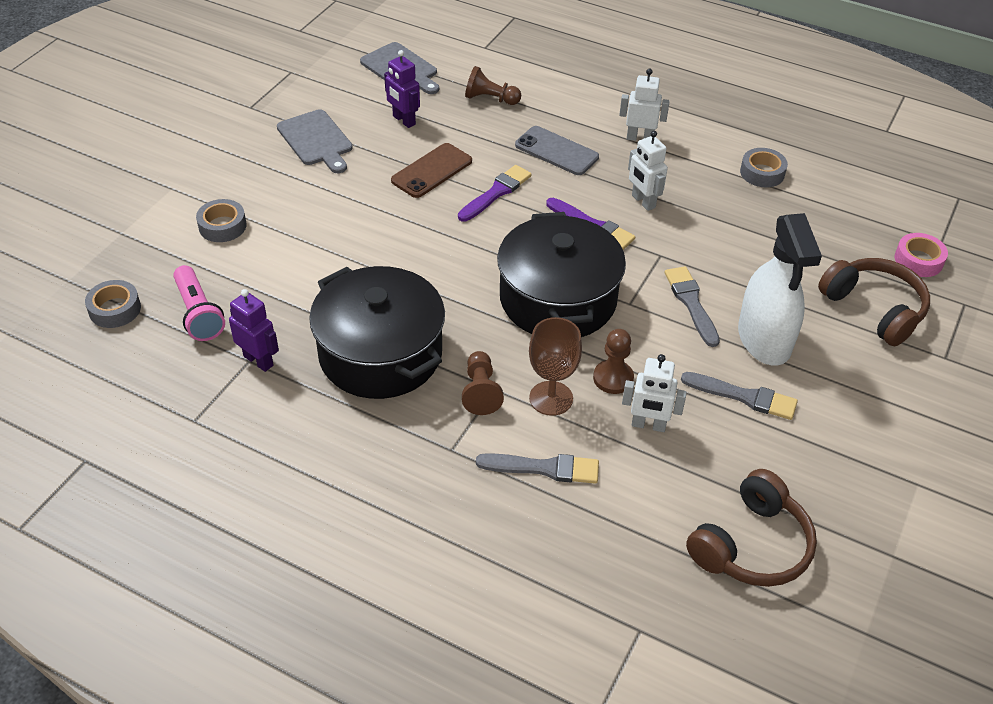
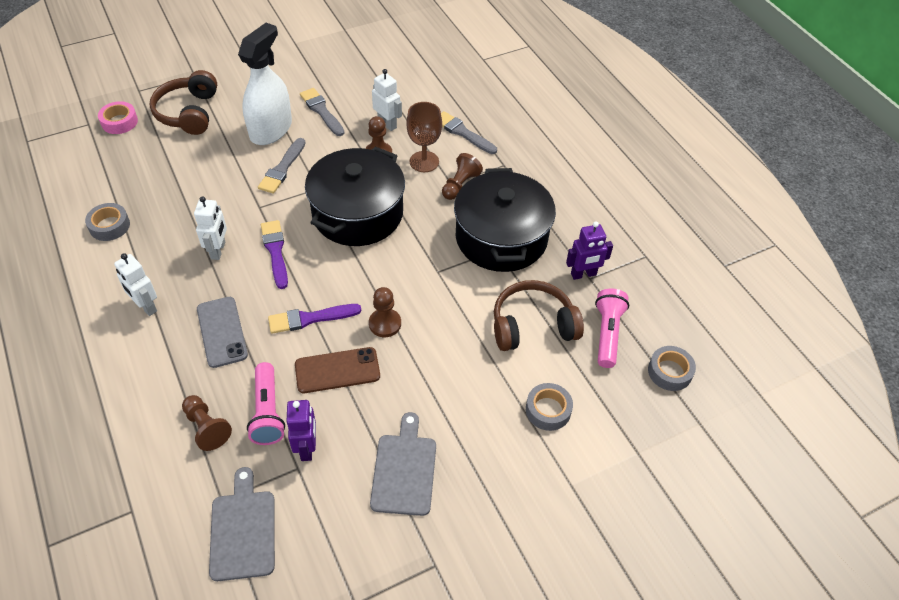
camera: 145 degrees left, 5 degrees up
purple robot [229,289,279,372] -> purple robot turned 90 degrees counterclockwise [566,222,613,280]
brown headphones [686,469,817,587] -> brown headphones moved to [494,280,584,351]
none -> pink flashlight [247,362,285,445]
none -> brown pawn [369,287,401,337]

